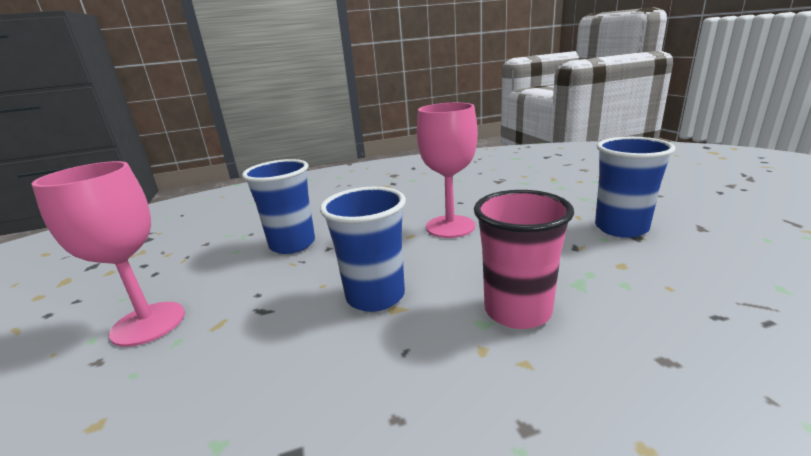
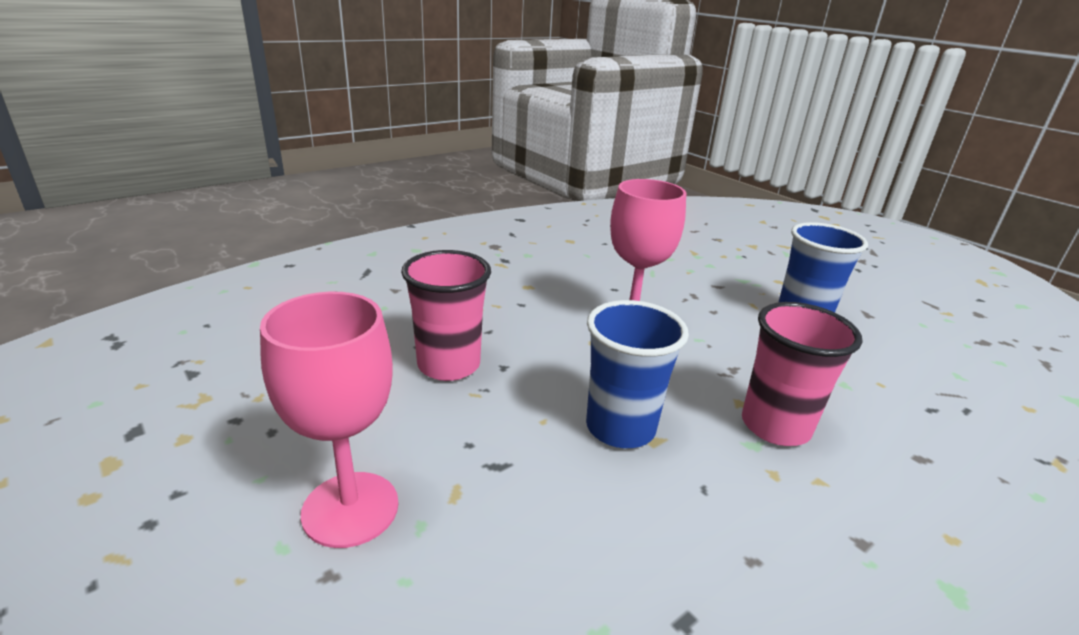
camera: 25 degrees left, 5 degrees up
blue cup [242,159,315,254] -> pink cup [401,250,491,381]

